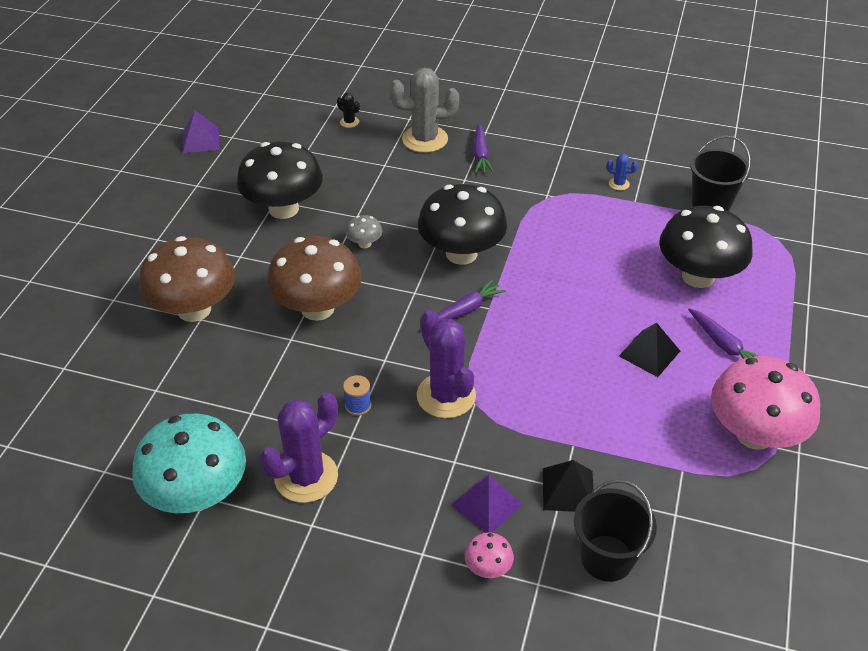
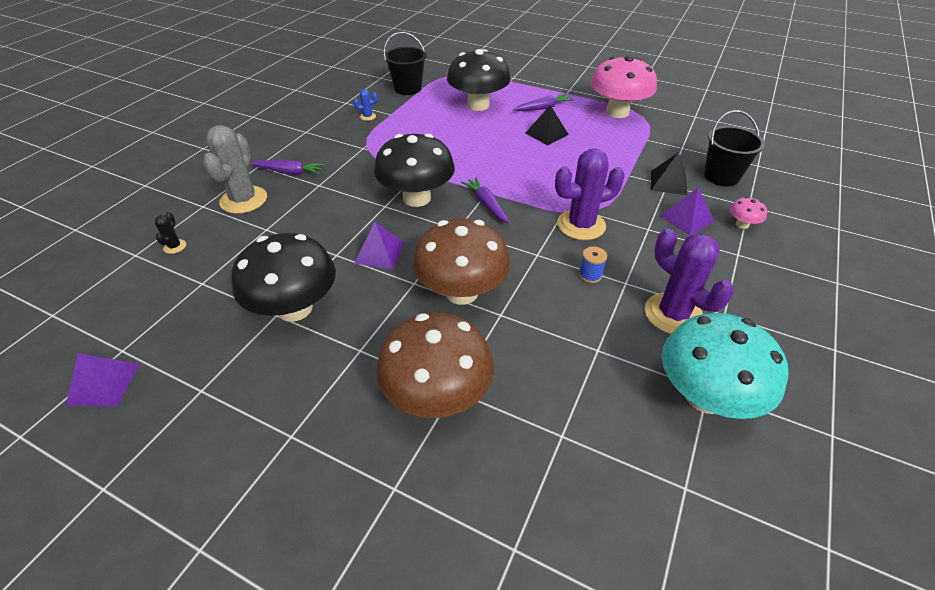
camera: 80 degrees left, 0 degrees up
black cactus [337,93,360,128] -> black cactus turned 45 degrees counterclockwise [155,212,186,254]
grey mushroom [346,215,383,248] -> purple pyramid [354,222,405,269]
blue cactus [607,154,638,191] -> blue cactus turned 45 degrees clockwise [353,89,377,121]

